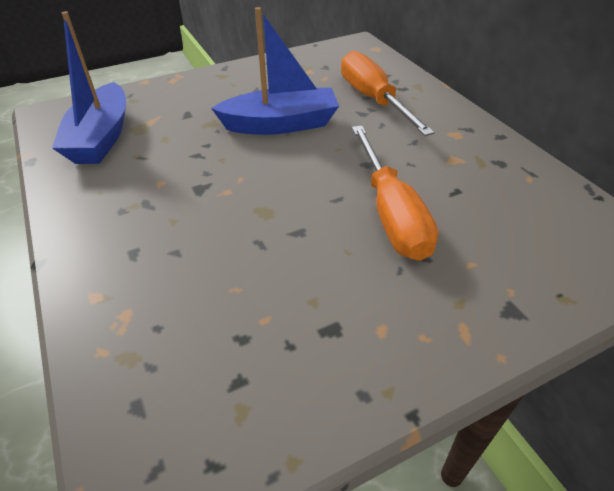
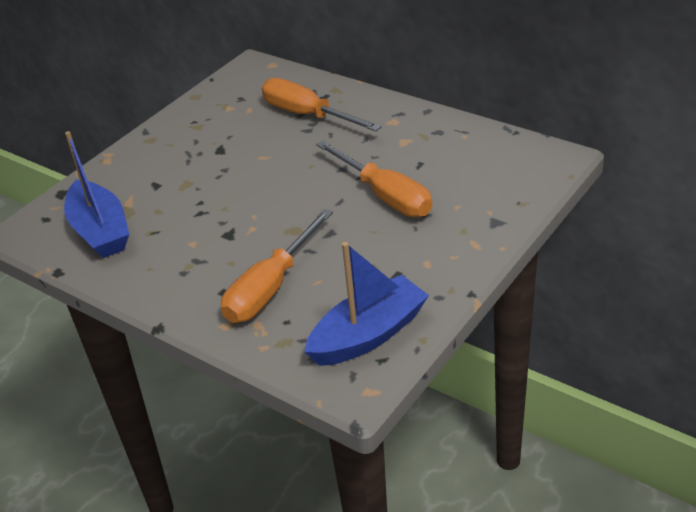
camera: 25 degrees left, 5 degrees down
blue boat [211,7,339,135] -> blue boat moved to [305,242,429,366]
none -> orange screwdriver [221,209,333,323]

